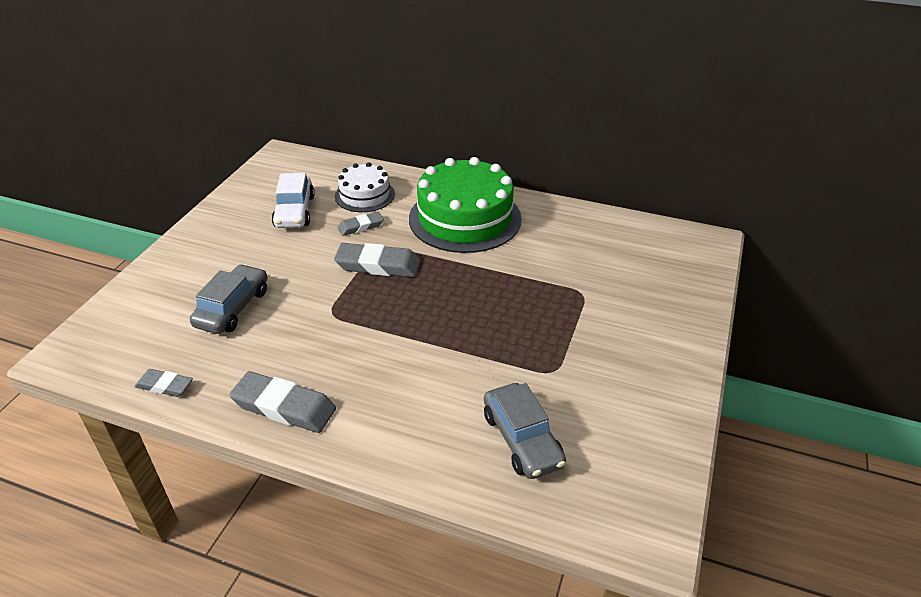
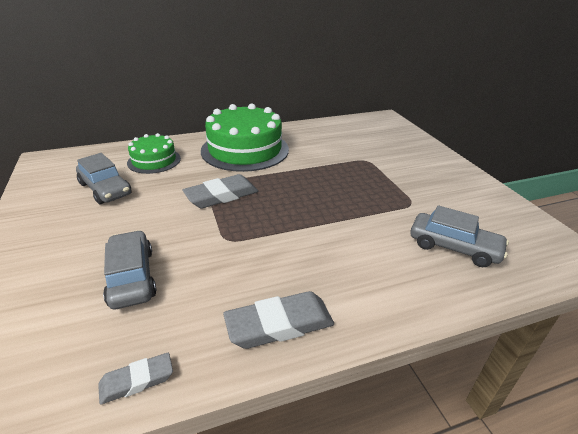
camera: 40 degrees left, 5 degrees down
white car [272,173,315,228] -> grey car [76,153,132,204]
white cake [335,162,395,212] -> green cake [127,133,181,174]
grey eraser [338,212,384,236] -> none

